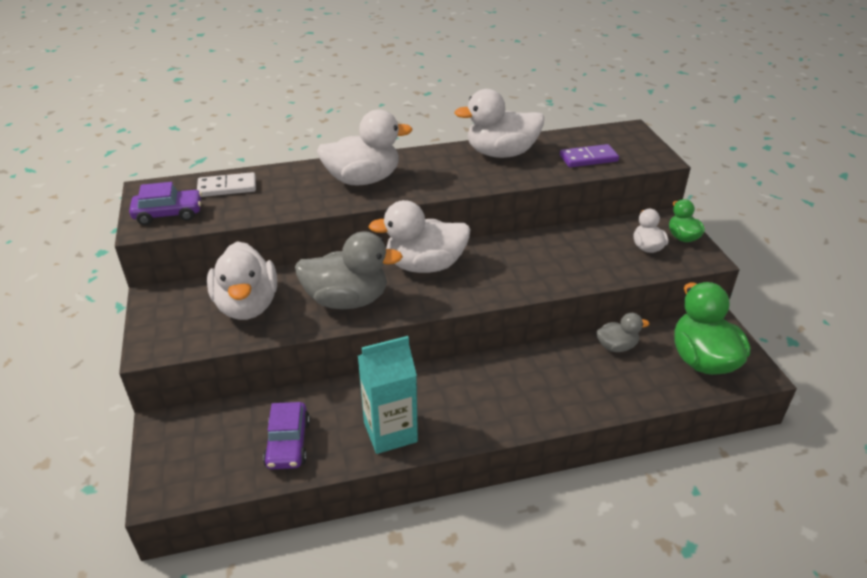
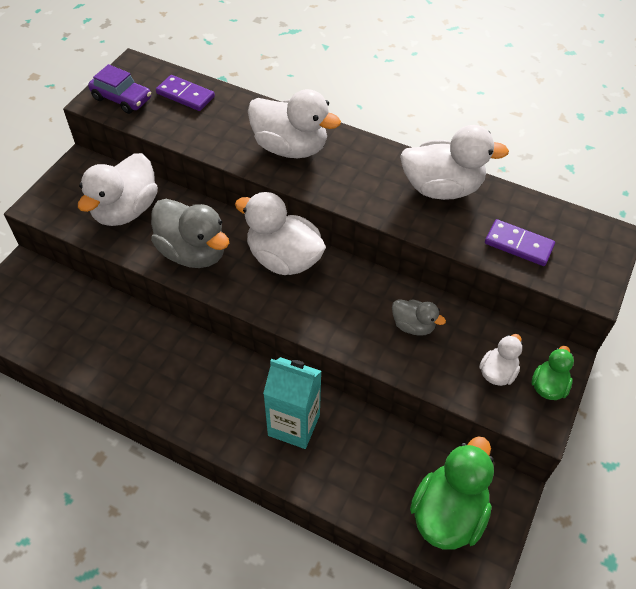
camera: 40 degrees right, 15 degrees up
white domino [197,172,256,197] -> purple domino [156,75,215,111]
purple car [263,402,310,469] -> none
turquoise carton [358,336,418,454] -> turquoise carton moved to [263,357,322,449]
white duck [454,89,544,158] -> white duck turned 150 degrees clockwise [400,125,509,200]
grey duck [596,313,649,352] -> grey duck moved to [392,299,446,336]

